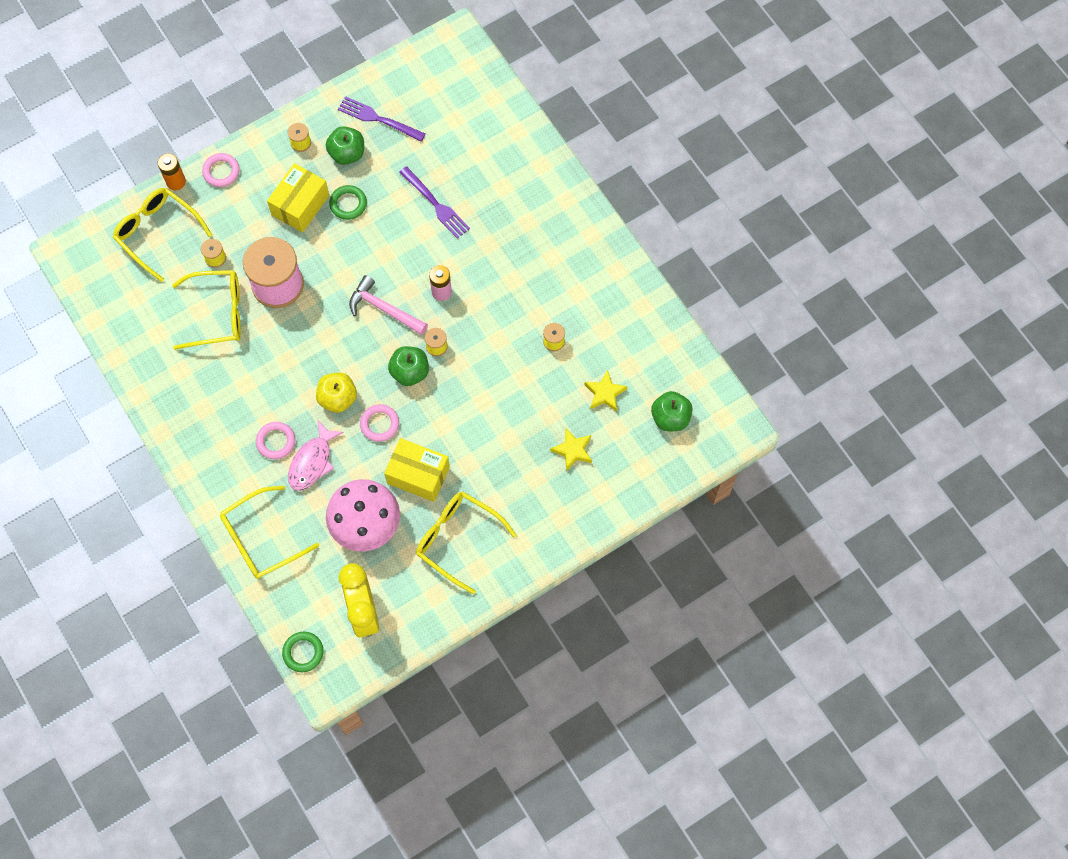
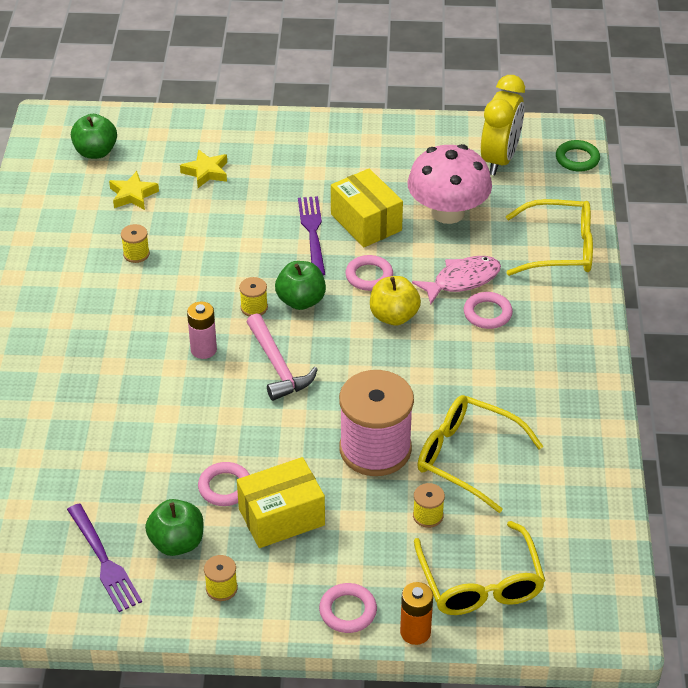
camera: 145 degrees left, 25 degrees down
green ring [329,185,367,220] -> pink ring [198,462,250,506]
purple fork [399,166,470,239] -> purple fork moved to [298,196,325,275]
yellow glasses [416,491,517,595] -> none

